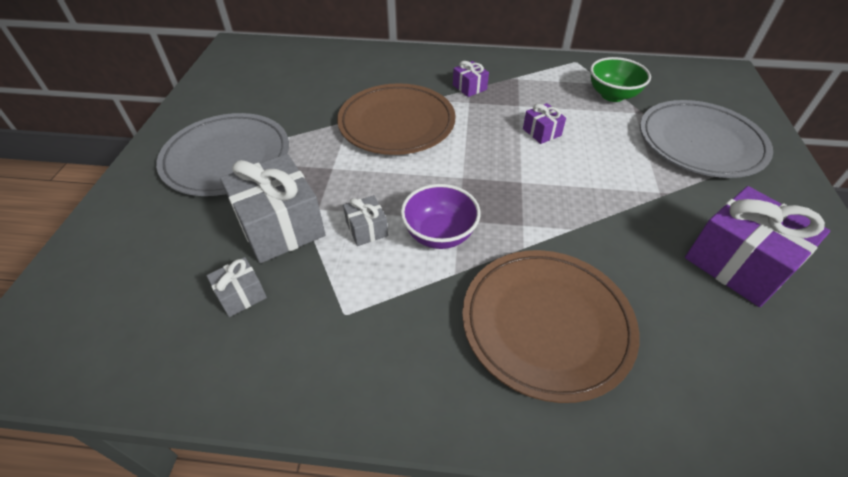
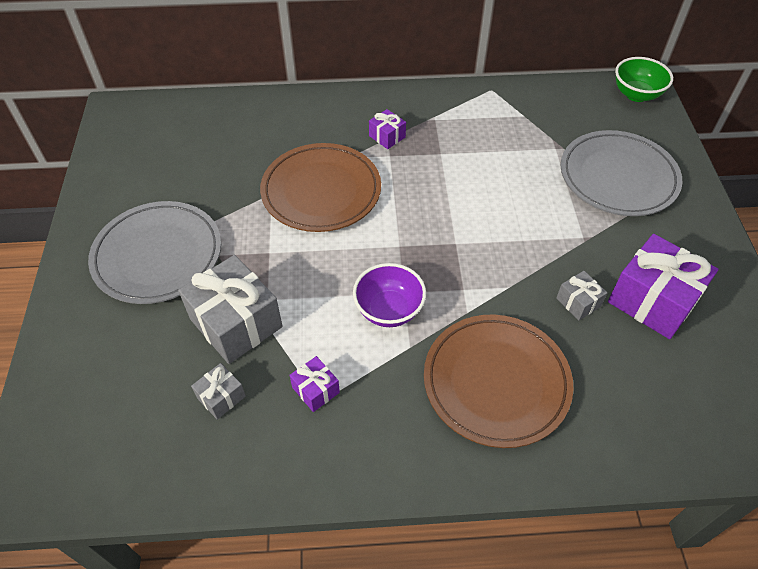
camera: 10 degrees left, 5 degrees up
grey gift [343,195,388,246] -> grey gift moved to [556,271,607,320]
purple gift [523,103,566,144] -> purple gift moved to [289,356,340,412]
green bowl [590,57,651,102] -> green bowl moved to [615,57,673,102]

